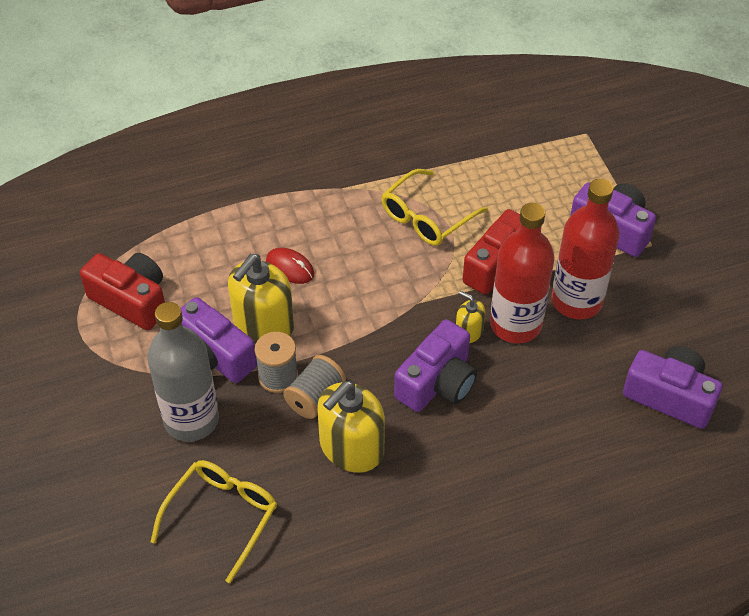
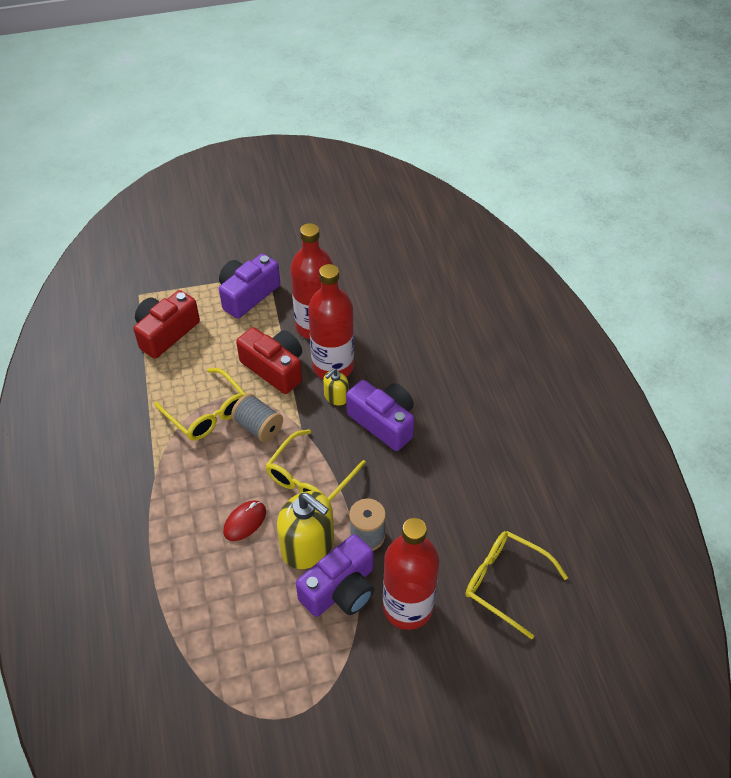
camera: 85 degrees left, 0 degrees up
red camera [80,253,165,330] -> red camera moved to [134,290,200,359]
grey bottle [147,302,219,442] -> red bottle [383,518,439,630]
grey spool [283,355,346,419] -> grey spool moved to [231,393,283,442]
yellow soap dispenser [317,381,385,473] -> none
purple camera [623,346,723,429] -> none
none -> yellow glasses [265,429,366,501]

